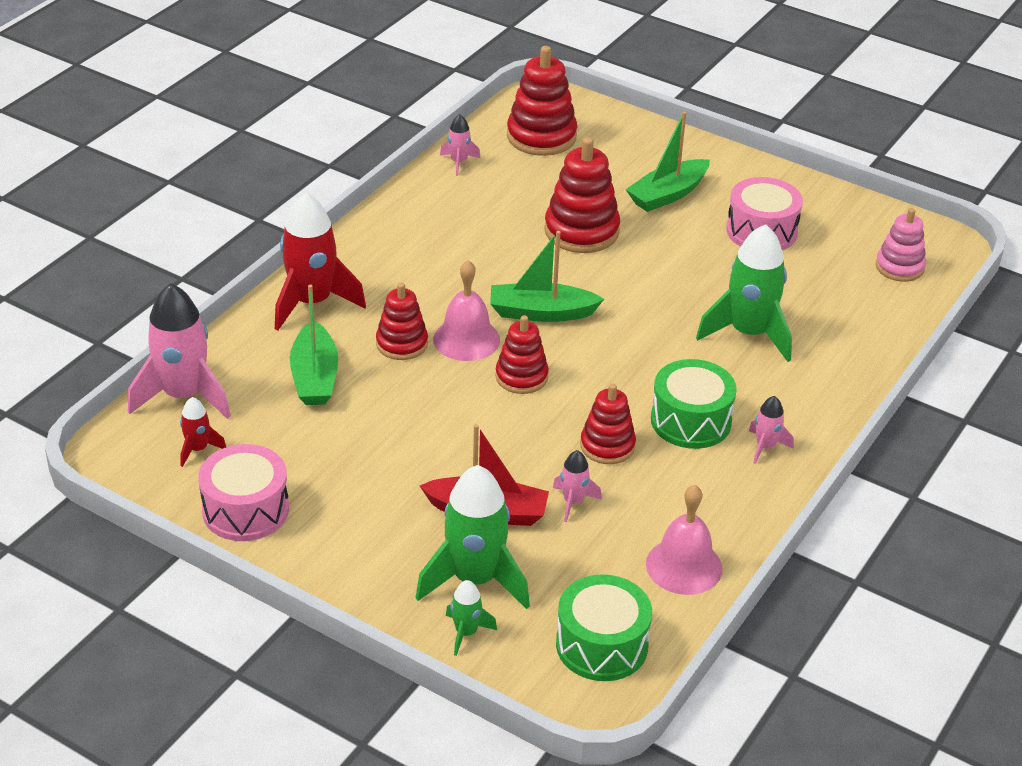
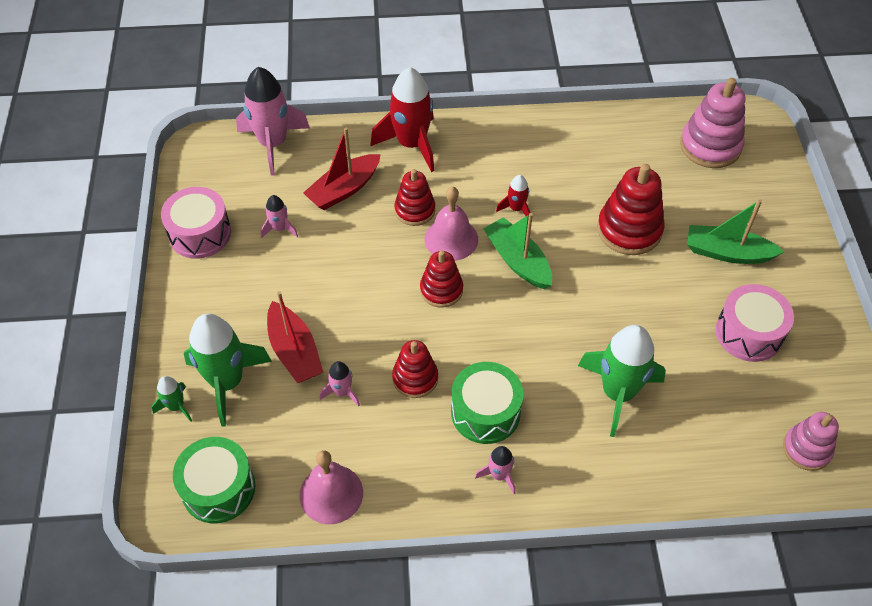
camera: 55 degrees right, 15 degrees up
red rocket [180,397,226,467] -> red rocket moved to [496,175,530,216]
green boat [290,285,338,405] -> red boat [303,128,381,210]
pink rocket [440,114,480,176] -> pink rocket moved to [260,195,298,238]
red stacking toy [507,46,577,156] -> pink stacking toy [680,78,745,168]

